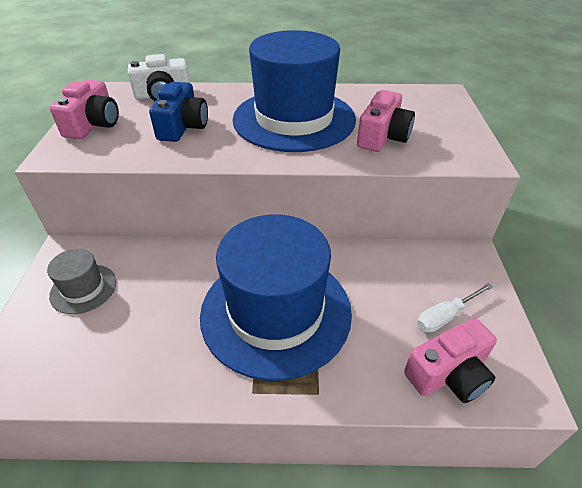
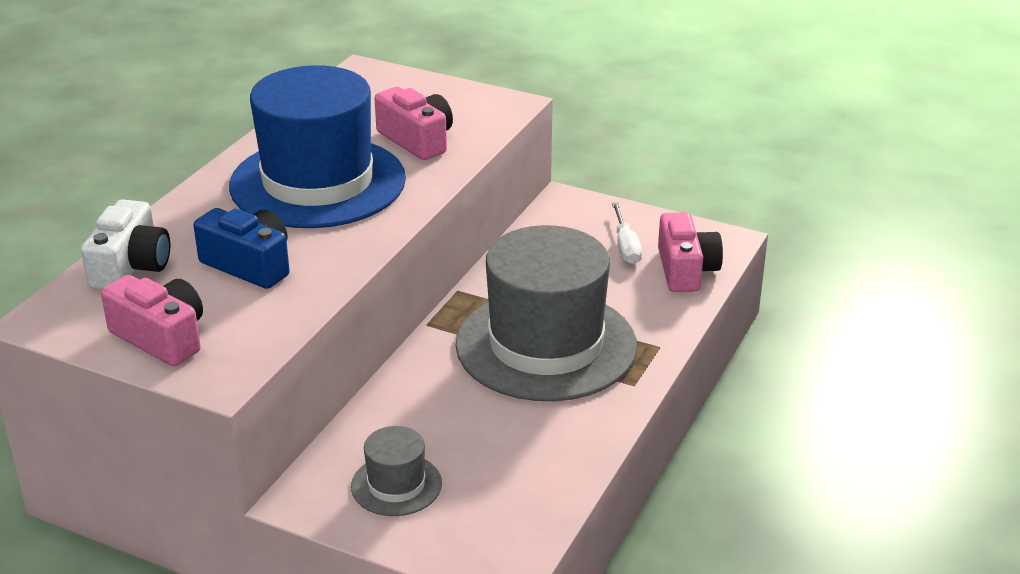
camera: 65 degrees left, 10 degrees down
blue hat [200,214,352,381] -> grey hat [455,225,637,401]

